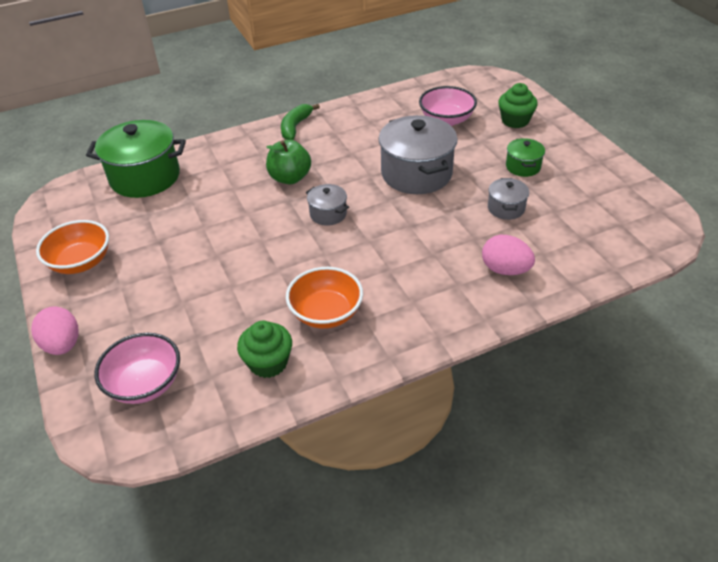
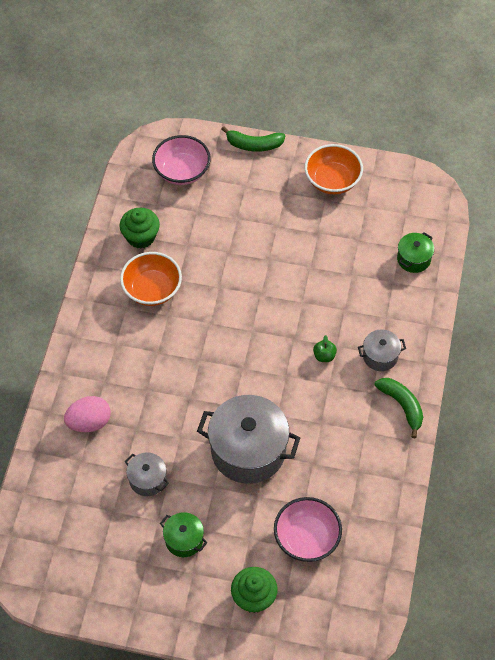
camera: 125 degrees right, 15 degrees up
pink egg [31,306,79,355] -> green banana [221,126,286,152]
green pot [86,120,186,198] -> green pot [397,232,434,273], size x0.49
green apple [266,140,311,184] -> green apple [313,335,337,362], size x0.52
grey pot [306,184,349,226] -> grey pot moved to [358,329,406,371]

